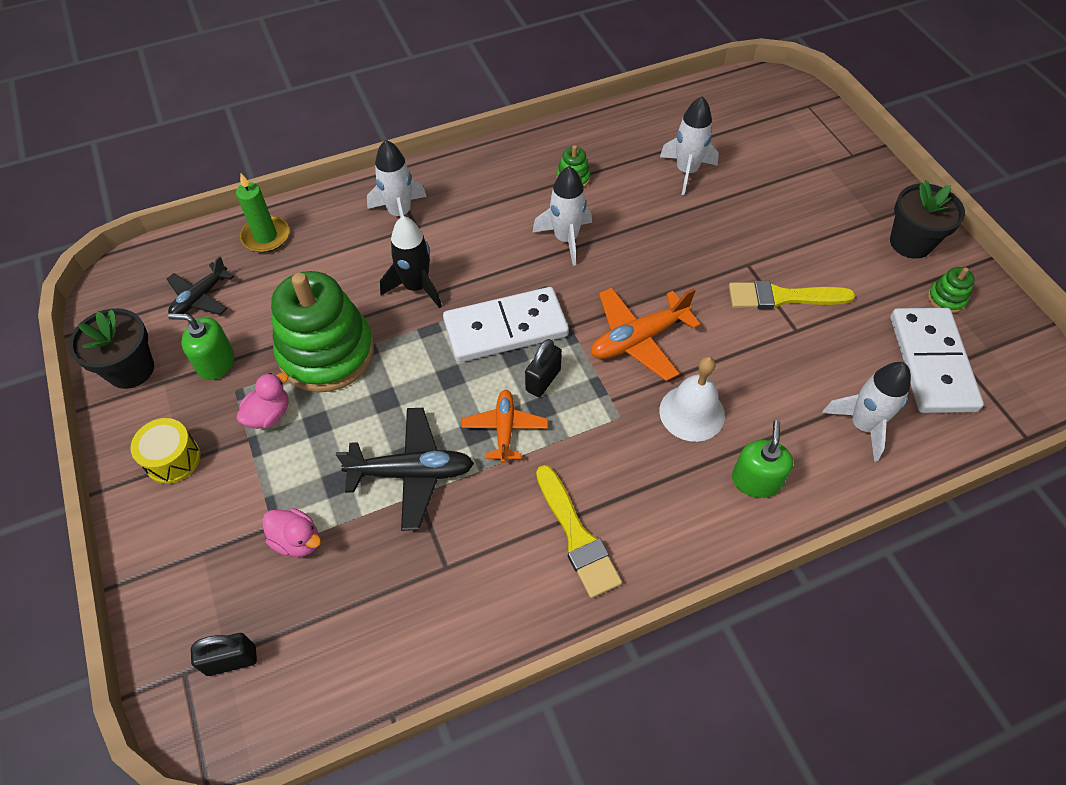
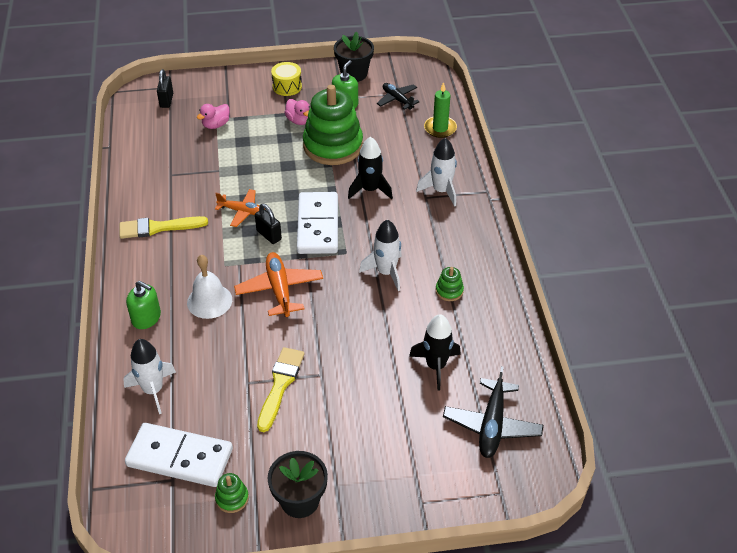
camera: 105 degrees right, 10 degrees down
black plane [336,408,474,531] -> black plane moved to [443,366,543,458]
white rocket [660,96,719,195] -> black rocket [409,314,461,391]

